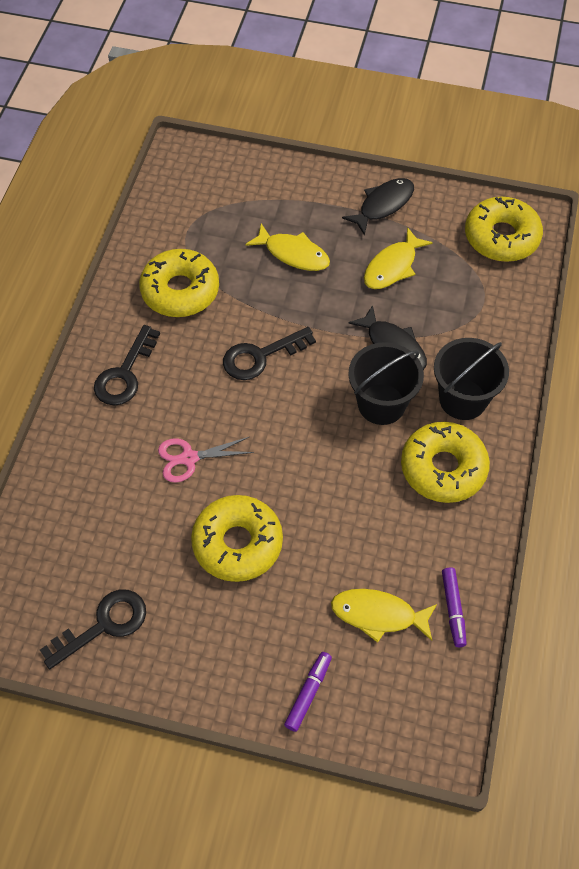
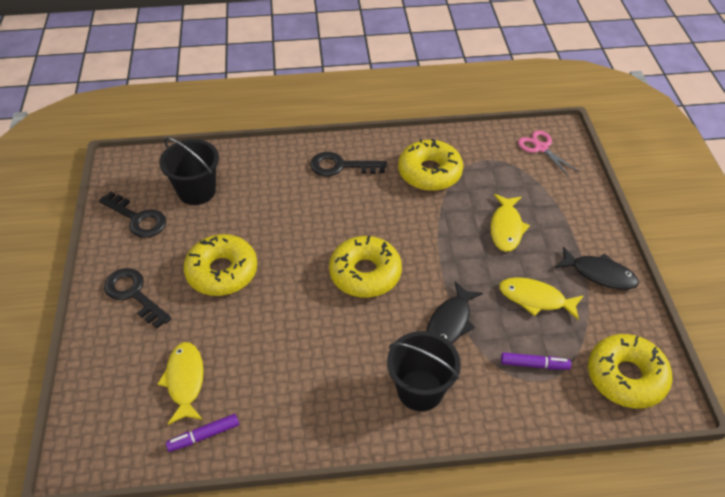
camera: 70 degrees right, 10 degrees down
pink scissors [158,437,254,483] -> pink scissors moved to [518,130,579,177]
black key [223,327,316,380] -> black key moved to [104,268,172,329]
purple marker [284,652,332,732] -> purple marker moved to [501,352,571,370]
black bucket [348,342,424,425] -> black bucket moved to [159,137,219,205]
yellow donut [401,422,490,503] -> yellow donut moved to [329,235,402,298]

